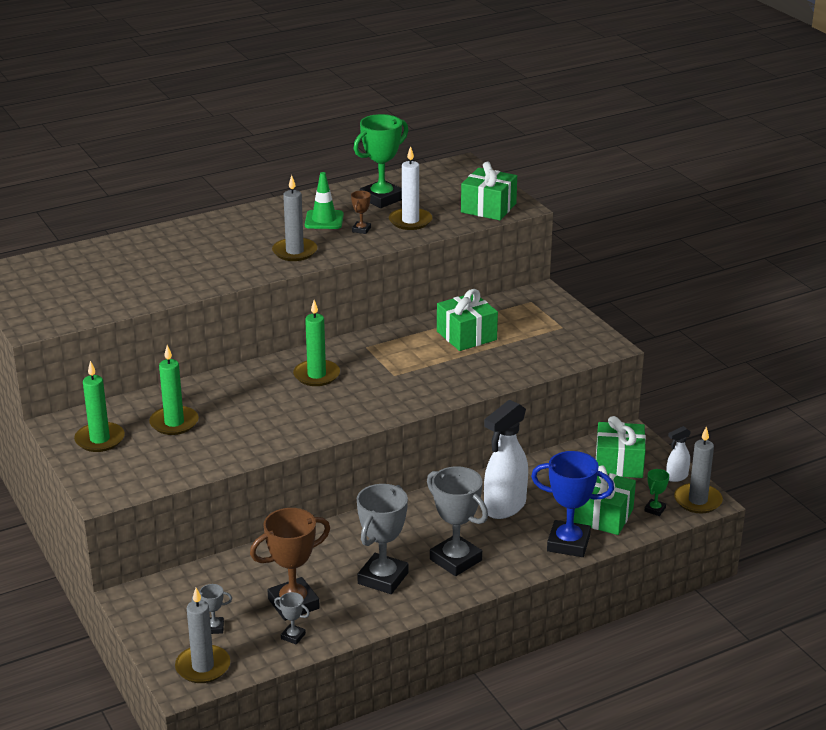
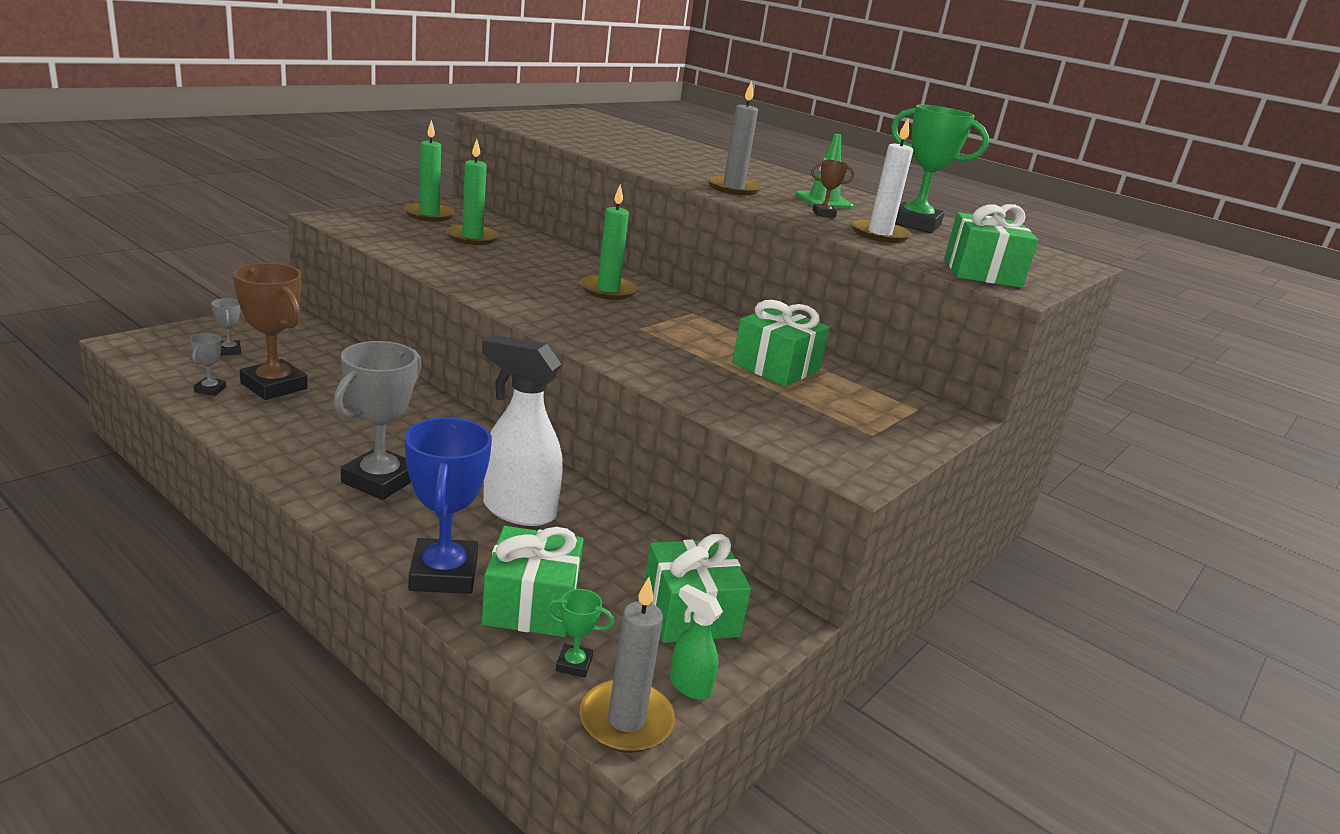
camera: 65 degrees right, 5 degrees down
grey candle [175,588,230,683] -> none
grey trophy [357,484,408,594] -> none
white spray bottle [666,426,691,482] -> green spray bottle [670,584,723,700]

